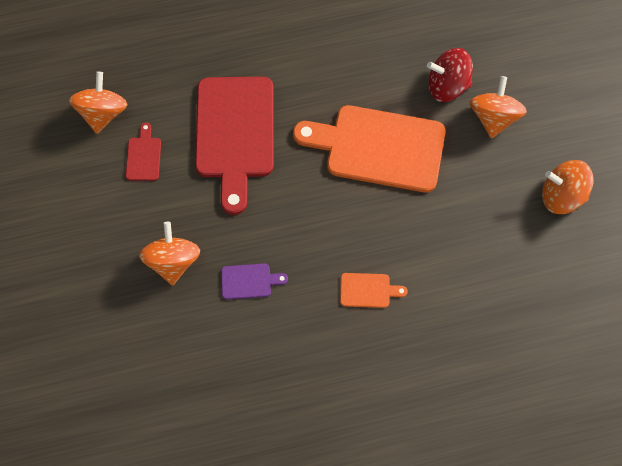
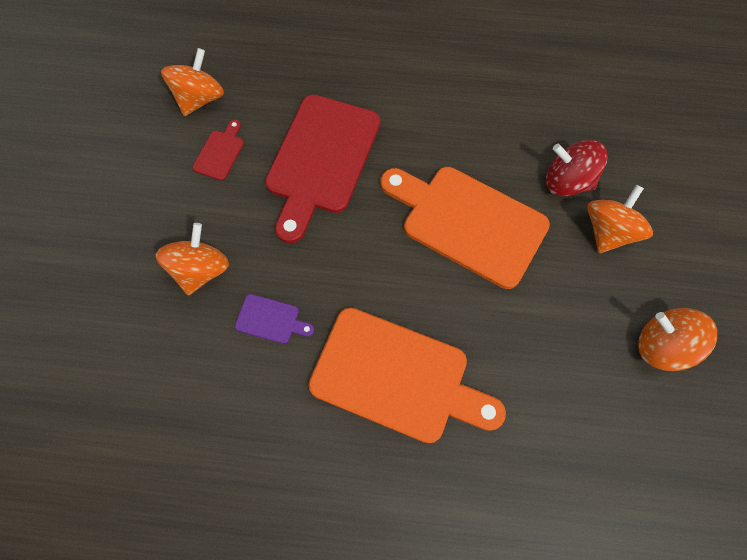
camera: 20 degrees right, 0 degrees up
orange cutting board [340,273,408,308] -> orange cutting board [308,307,506,443], size x2.38

